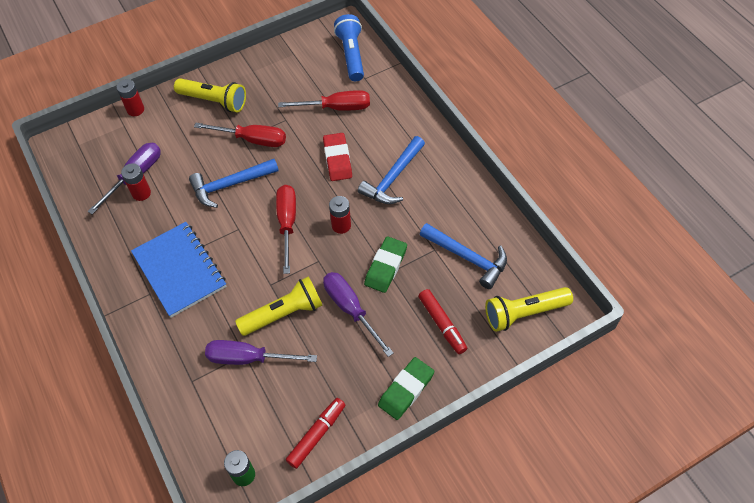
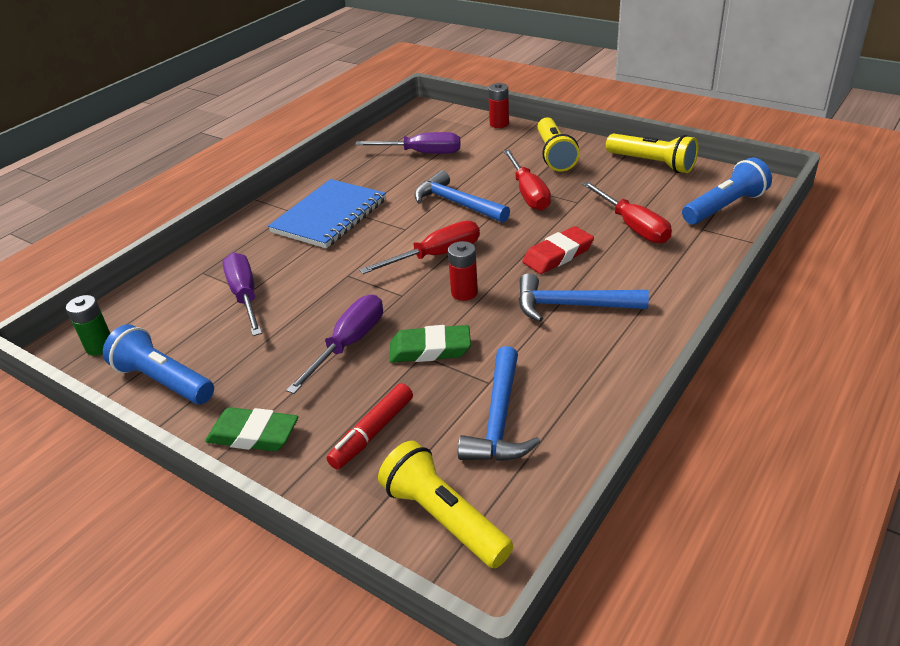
camera: 65 degrees right, 20 degrees down
red battery [121,163,151,201] -> none
yellow flashlight [235,276,323,336] -> yellow flashlight moved to [606,134,698,173]
red marker [286,398,345,469] -> blue flashlight [103,324,214,404]

